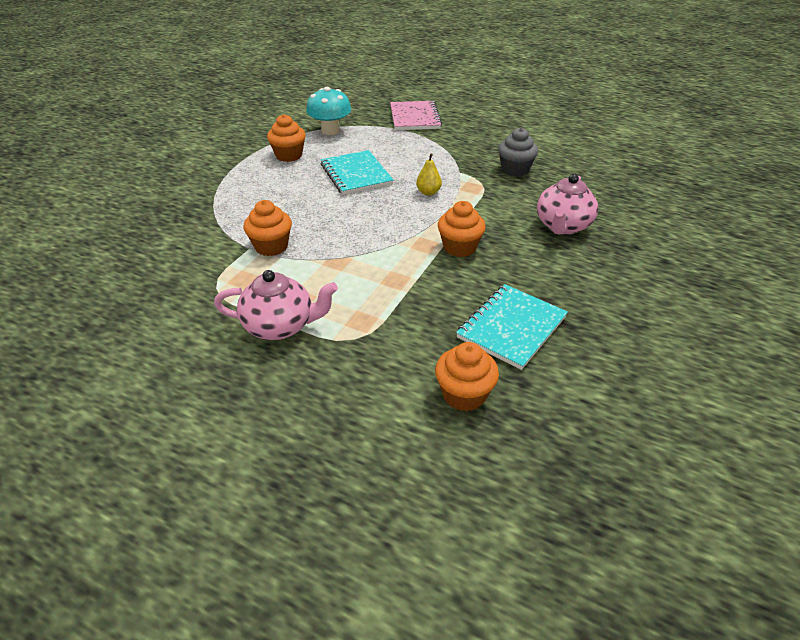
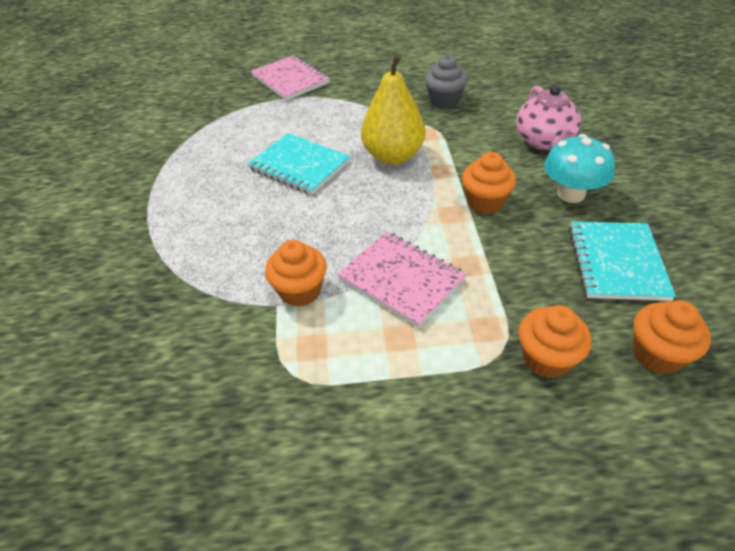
camera: 30 degrees left, 5 degrees up
pink teapot [214,270,338,340] -> none
orange cupcake [267,114,306,162] -> orange cupcake moved to [518,305,592,378]
turquoise mushroom [306,87,351,135] -> turquoise mushroom moved to [544,134,615,203]
yellow pear [416,154,442,196] -> yellow pear [361,54,425,165], size x2.18
none -> pink notebook [337,231,467,328]

